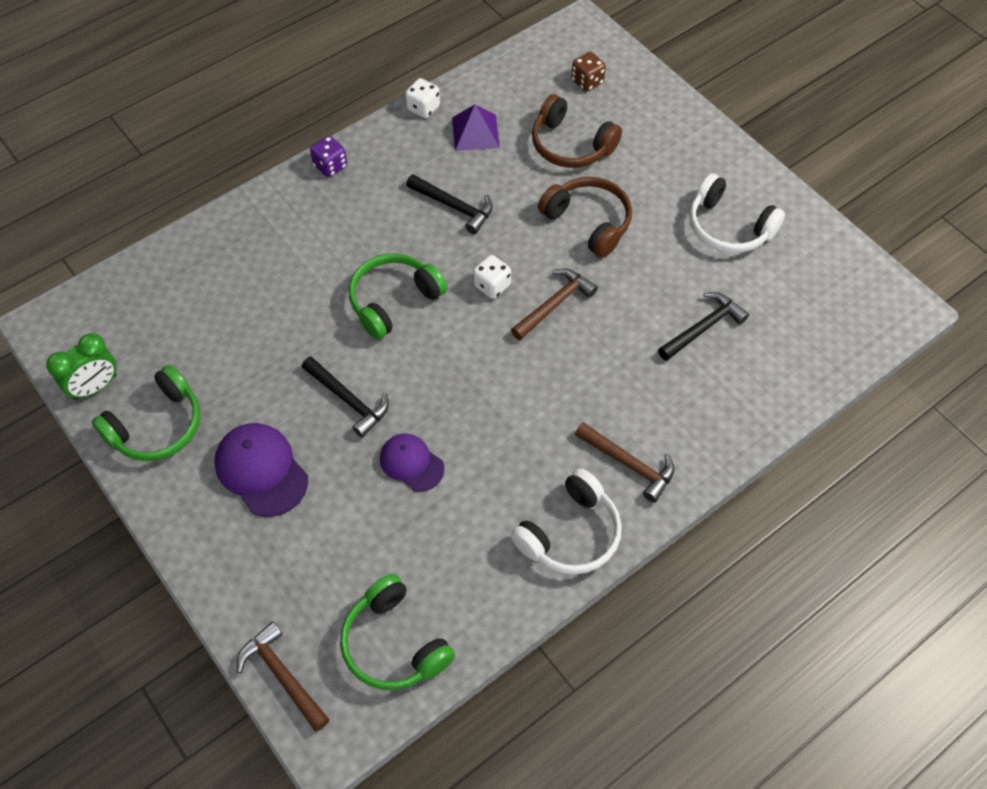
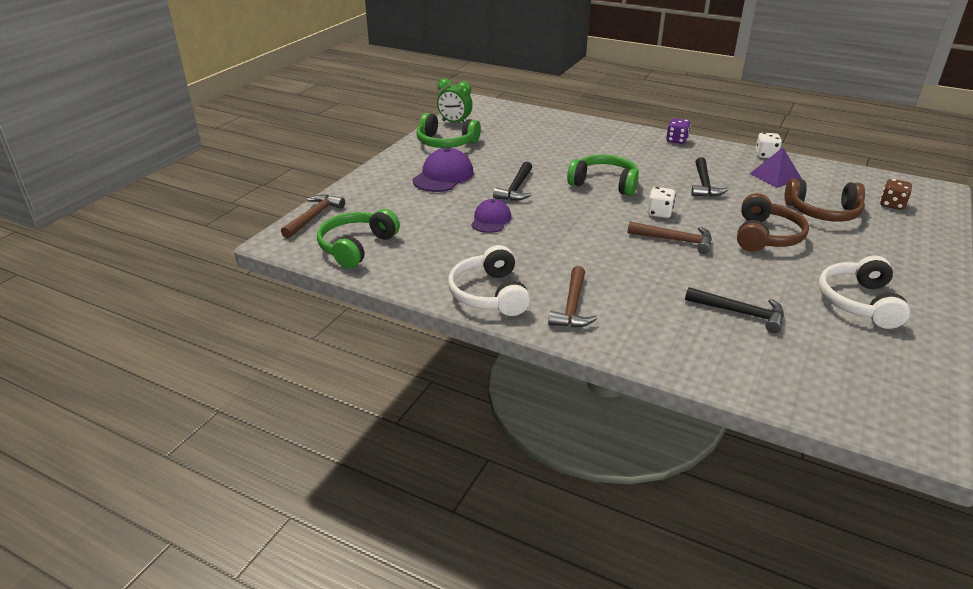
camera: 65 degrees right, 25 degrees down
white headphones [511,468,622,574] -> white headphones turned 60 degrees clockwise [448,245,530,316]
brown headphones [532,94,622,168] -> brown headphones turned 90 degrees counterclockwise [785,178,865,222]

